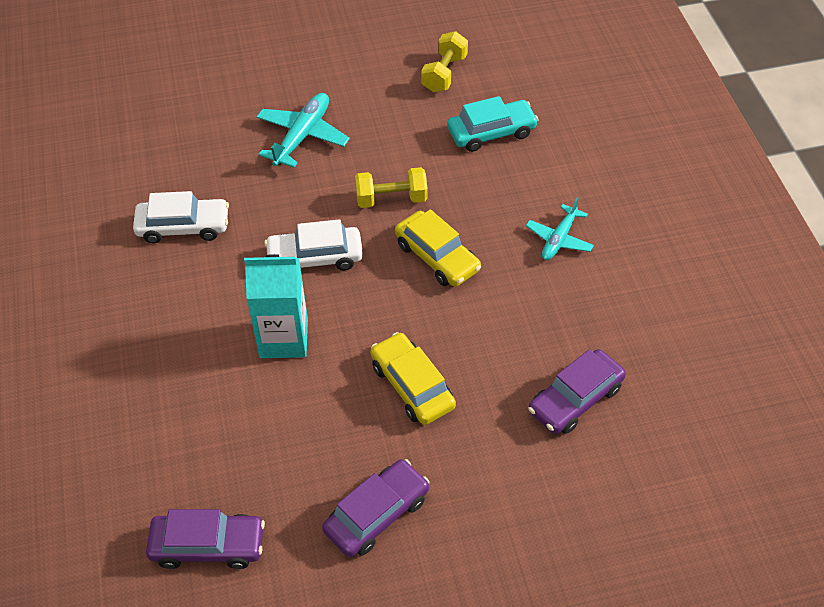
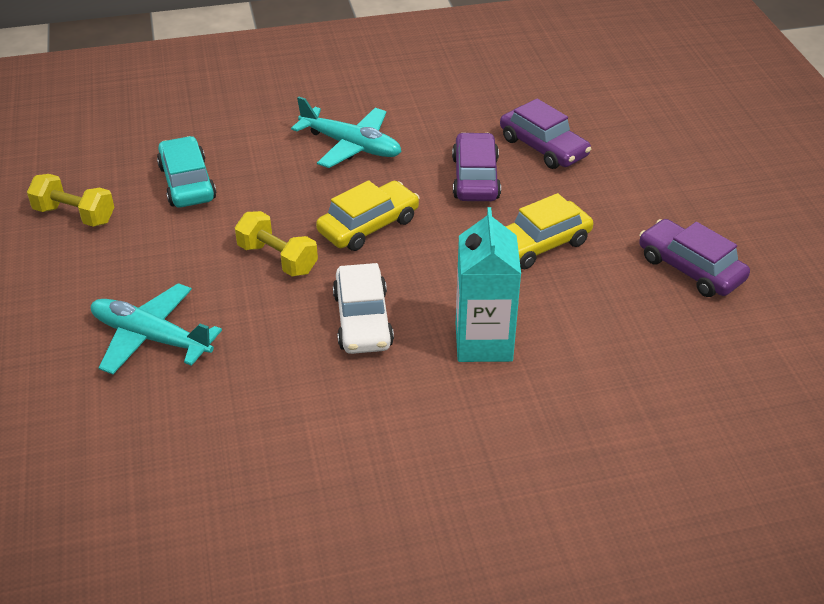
camera: 90 degrees left, 10 degrees down
white car [133,191,229,243] -> none
purple car [146,509,265,569] -> purple car moved to [452,132,501,201]
yellow dumbbell [355,167,428,208] -> yellow dumbbell turned 45 degrees counterclockwise [235,211,318,276]
turquoise plane [526,197,594,260] -> turquoise plane [291,96,402,168], size x1.52

